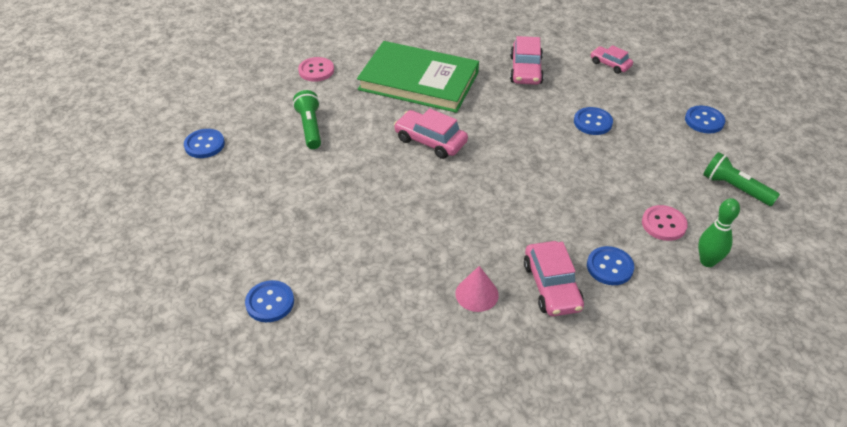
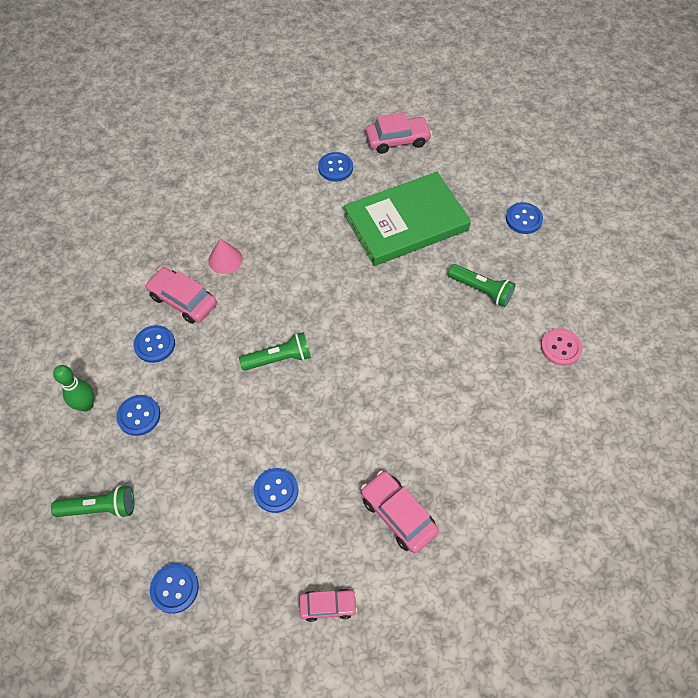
camera: 135 degrees right, 15 degrees up
green book [357,41,479,113] -> green book moved to [344,172,471,266]
pink car [394,108,468,159] -> pink car moved to [366,112,432,154]
pink button [642,205,688,241] -> blue button [116,395,160,436]
none -> green flashlight [239,332,311,371]

